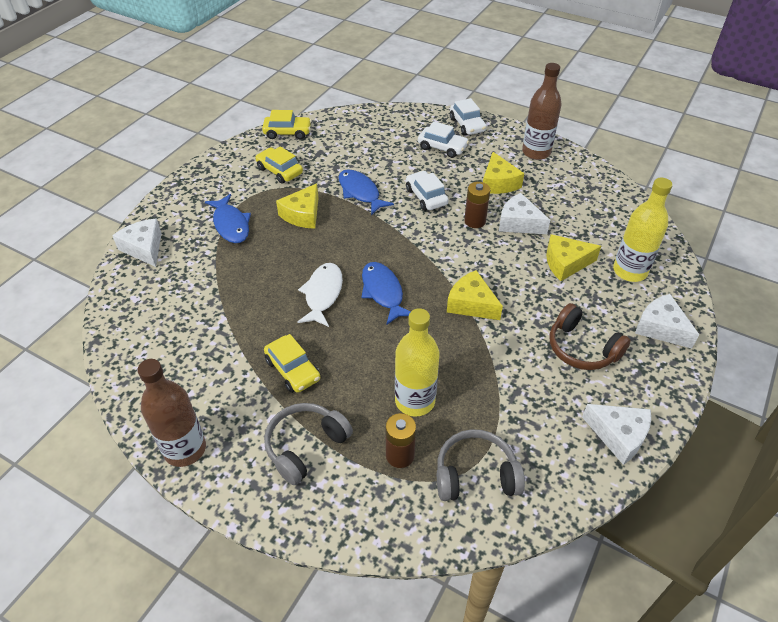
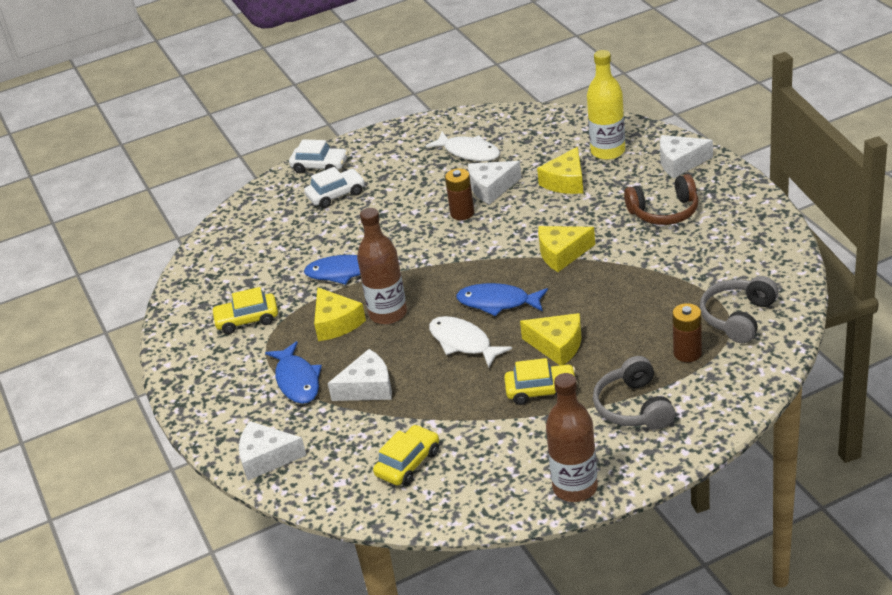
camera: 50 degrees left, 10 degrees down
blue fish [205,194,251,243] -> blue fish turned 60 degrees clockwise [265,341,322,404]
yellow car [262,110,311,139] -> yellow car moved to [373,425,439,486]
yellow bottle [395,308,440,417] -> none
white car [406,171,449,211] -> none
yellow cheese [483,152,524,194] -> yellow cheese moved to [520,313,582,365]
brown bottle [522,63,562,160] -> brown bottle moved to [357,208,407,324]
white cheese [582,404,651,465] -> white cheese moved to [328,349,392,401]
none -> white fish [426,132,500,161]

